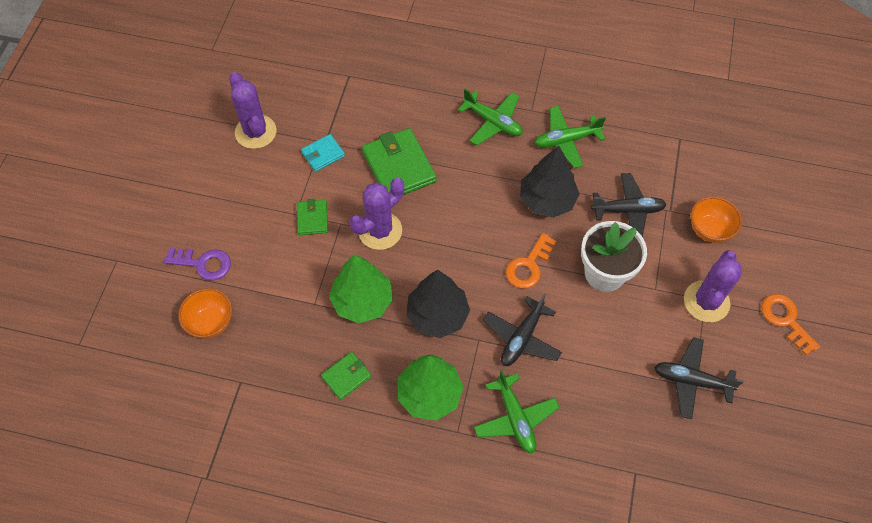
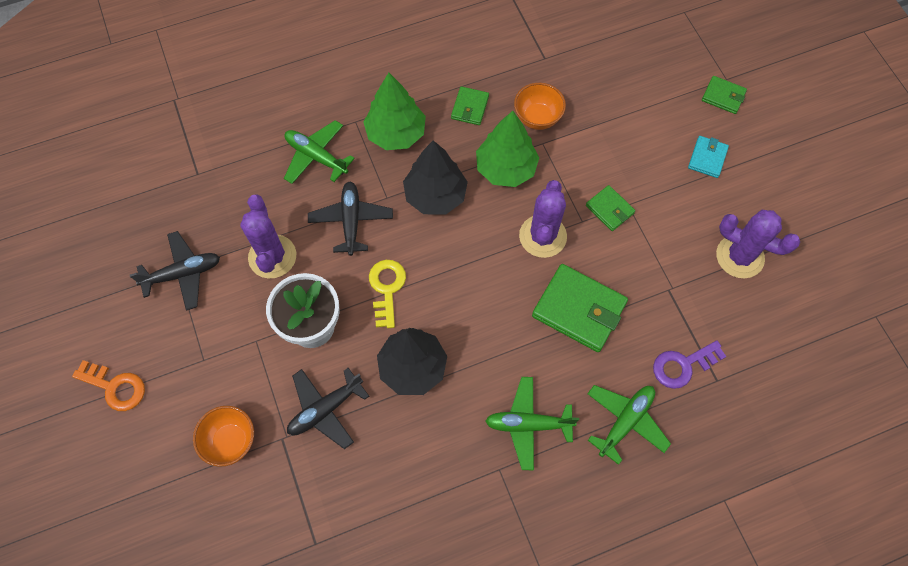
camera: 145 degrees right, 5 degrees up
purple key [164,248,231,281] -> purple key moved to [653,340,726,389]
orange bowl [178,288,232,338] -> orange bowl moved to [514,83,566,130]
turquoise wallet [301,134,345,172] -> turquoise wallet moved to [688,136,729,178]
orange key [506,233,556,288] -> yellow key [369,260,406,328]
green plane [535,106,606,168] -> green plane moved to [587,385,671,465]
purple cactus [684,250,742,322] -> purple cactus moved to [240,194,296,278]
none -> green wallet [702,76,747,114]

